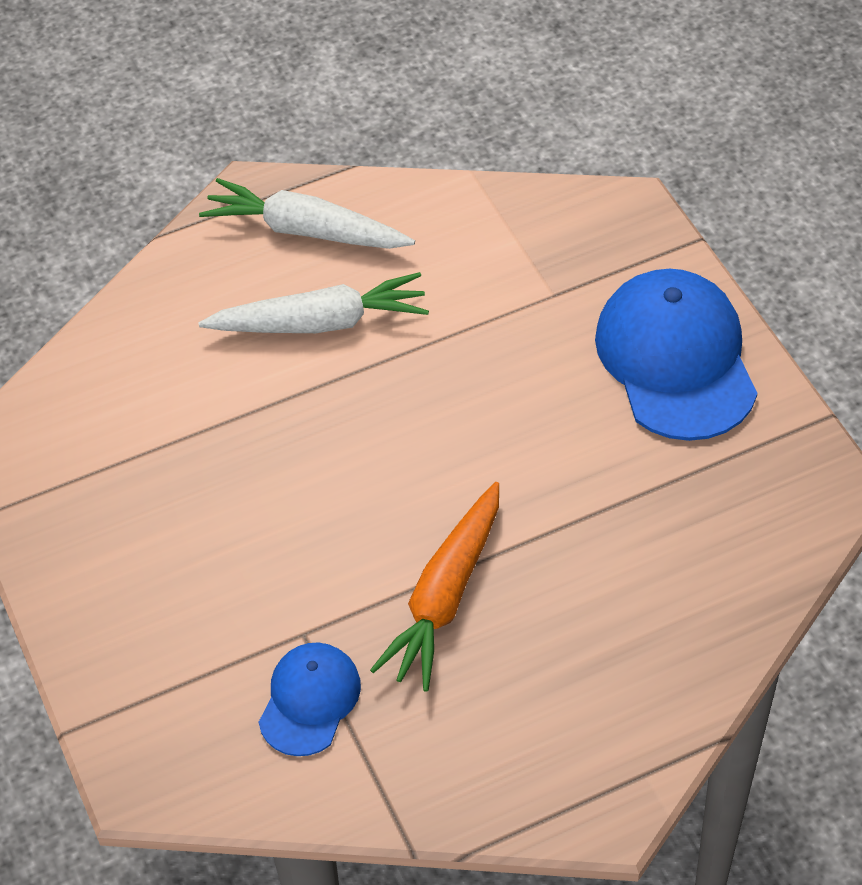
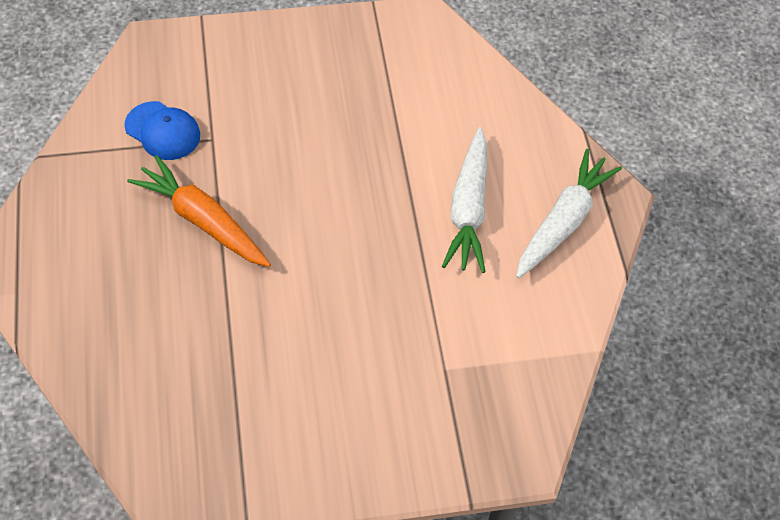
camera: 100 degrees right, 5 degrees up
blue cap [595,269,757,441] -> none

